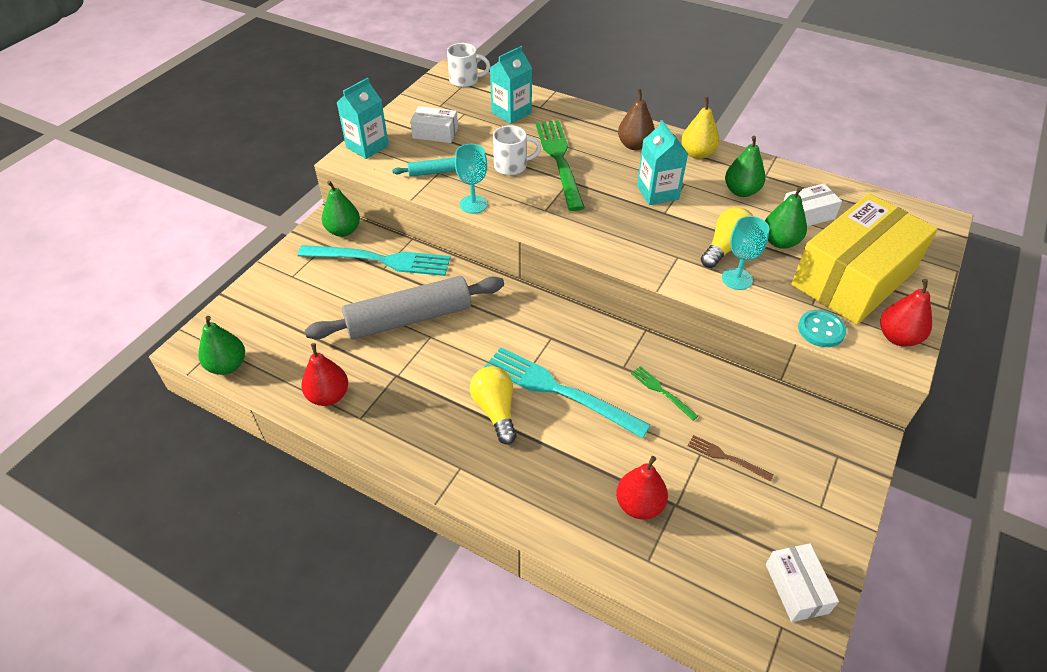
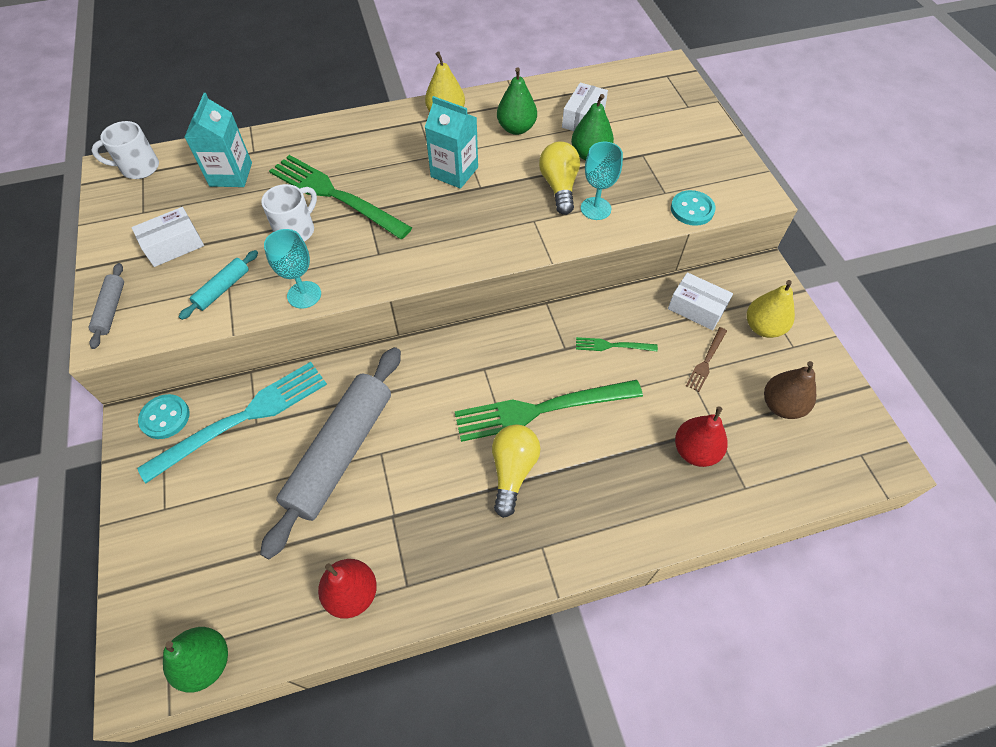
camera: 45 degrees left, 10 degrees up
green pear [322,180,360,237] -> turquoise button [138,394,190,439]
turquoise carton [336,78,389,159] -> grey rolling pin [89,263,124,349]
white mug [447,43,490,87] -> white mug turned 150 degrees counterclockwise [91,121,159,179]
yellow light bulb [470,366,517,445] -> yellow light bulb turned 75 degrees clockwise [492,424,540,518]
turquoise fork [485,347,651,439] -> green fork [455,380,643,442]
brown pear [618,89,655,150] -> brown pear moved to [764,361,816,419]
brown fork [688,435,774,482] -> brown fork turned 45 degrees counterclockwise [686,327,727,392]
white box [766,543,839,622] -> white box moved to [668,272,733,330]
yellow box [792,193,938,325] -> none
red pear [880,279,932,347] -> none
none -> yellow pear [747,280,795,338]

